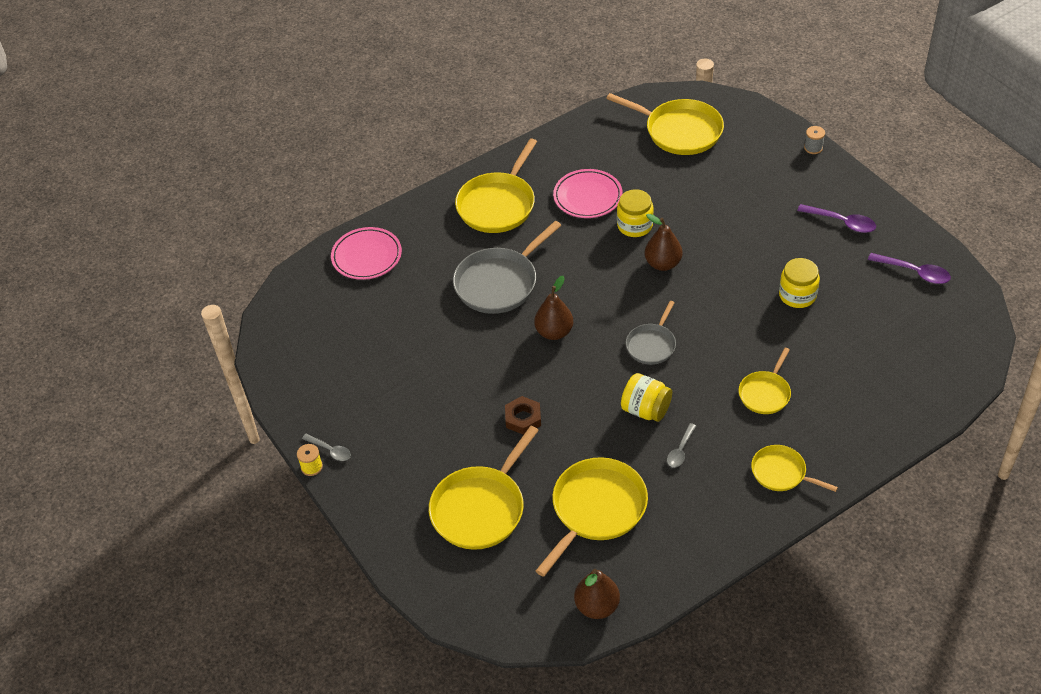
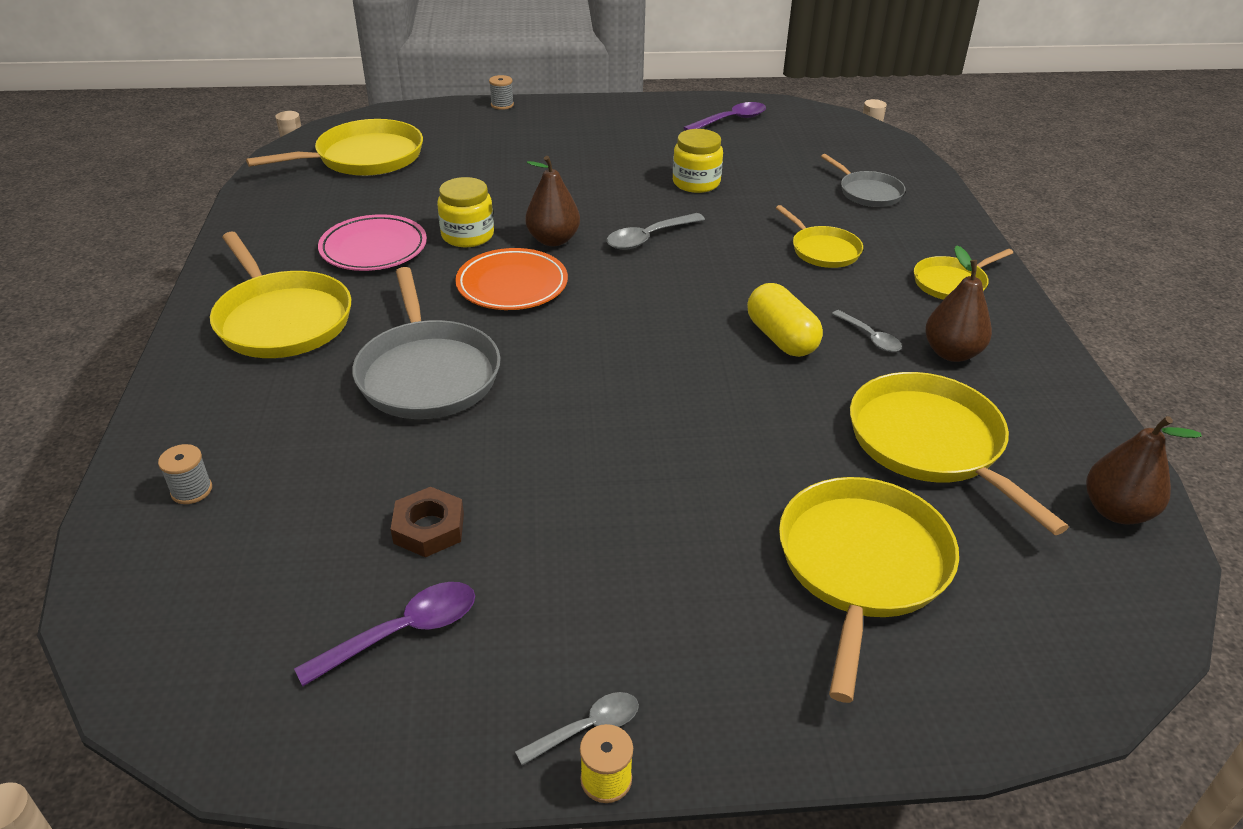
camera: 65 degrees left, 10 degrees down
pink plate [331,227,402,280] -> grey spool [158,444,212,504]
yellow pan [429,426,539,550] -> yellow pan turned 135 degrees counterclockwise [779,477,959,703]
brown nut [505,396,541,435] -> brown nut moved to [391,487,464,557]
brown pear [534,276,573,340] -> brown pear moved to [925,245,992,362]
yellow jar [621,373,672,422] -> yellow capsule [747,283,823,357]
grey pan [626,301,676,365] -> grey pan moved to [821,154,906,207]
purple spoon [797,204,876,233] -> purple spoon moved to [294,582,475,686]
none -> orange plate [455,248,568,310]
none -> grey spoon [607,213,705,250]

